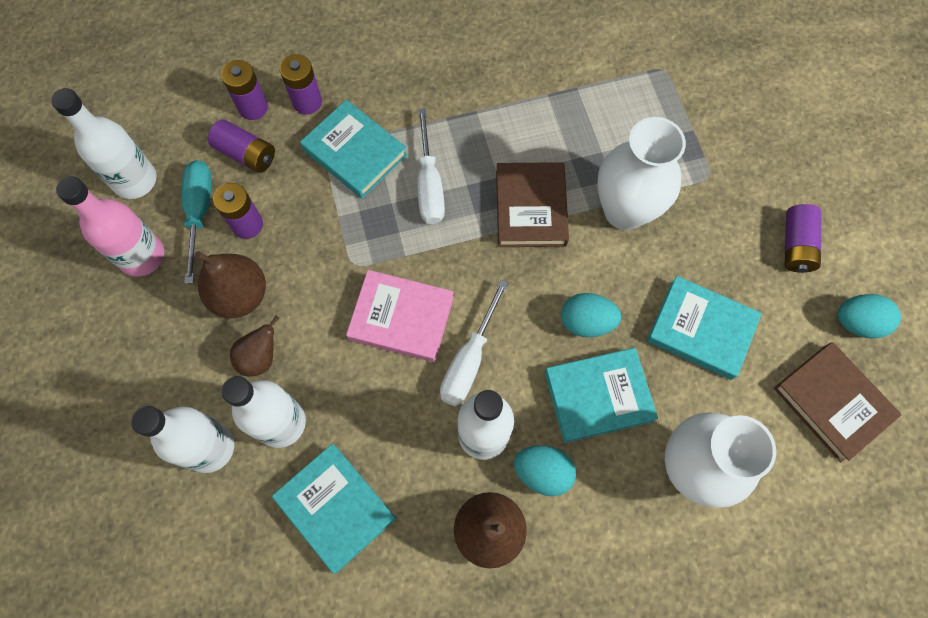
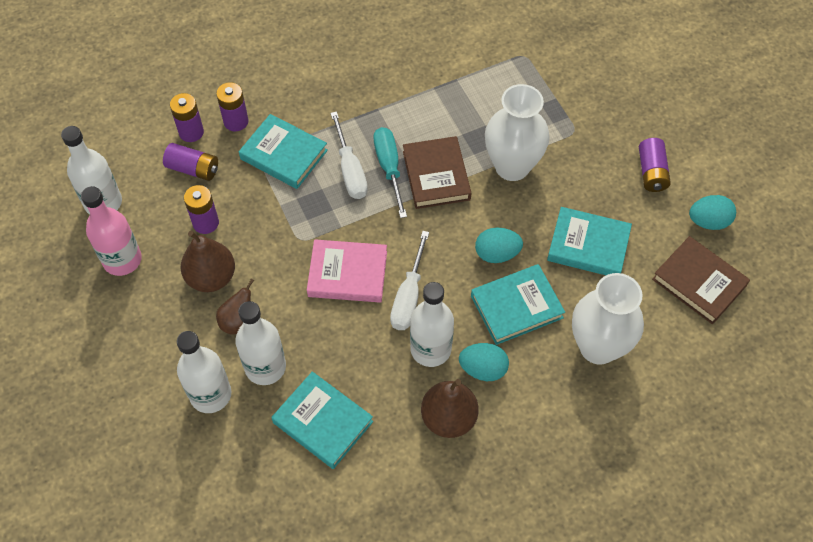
camera: 10 degrees left, 10 degrees down
turquoise screwdriver [181,160,212,284] -> turquoise screwdriver moved to [373,127,407,218]

